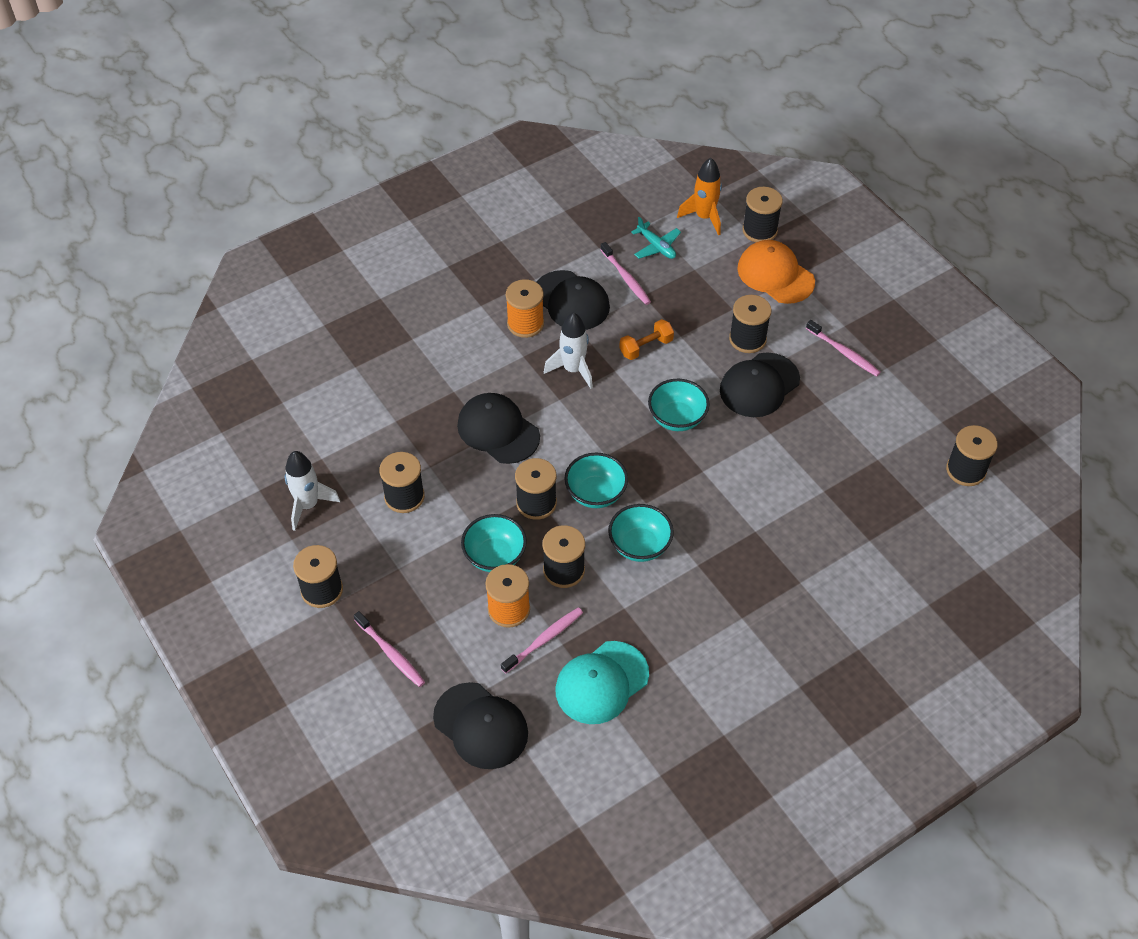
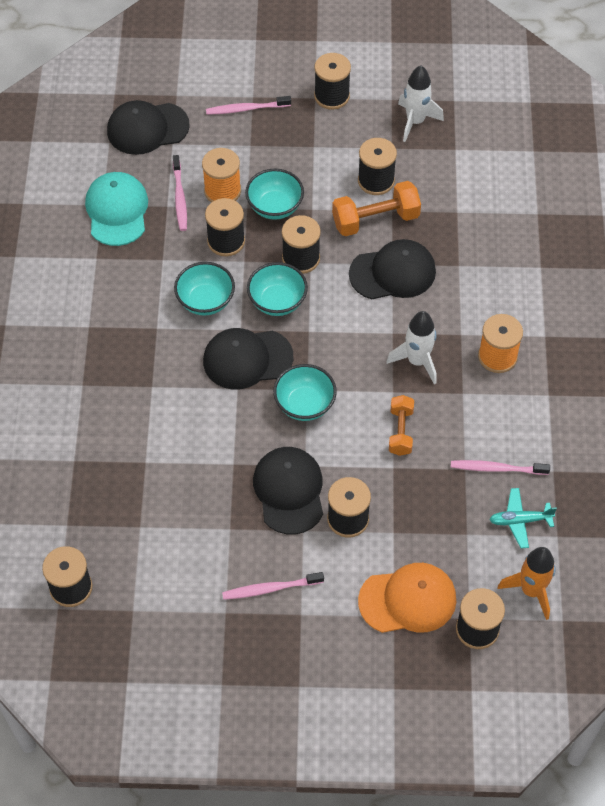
camera: 125 degrees right, 5 degrees up
black cap [537,270,610,330] -> black cap moved to [203,328,293,390]
none -> orange dumbbell [332,181,421,236]

